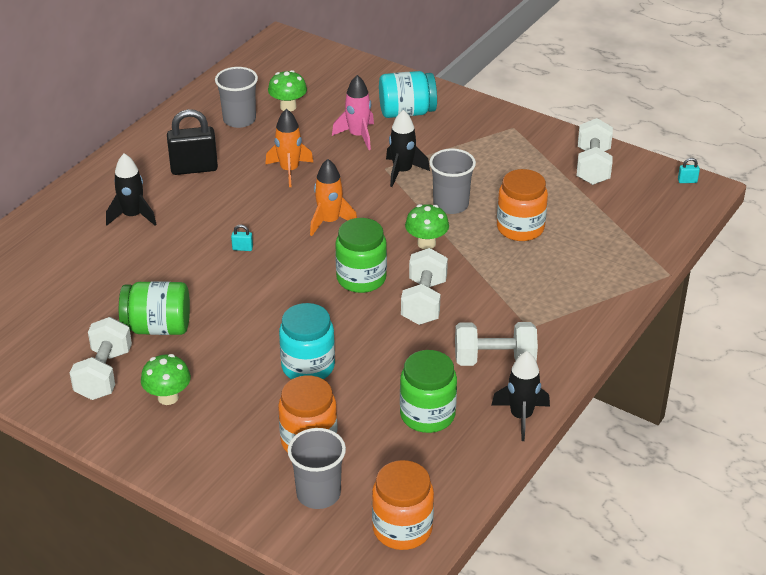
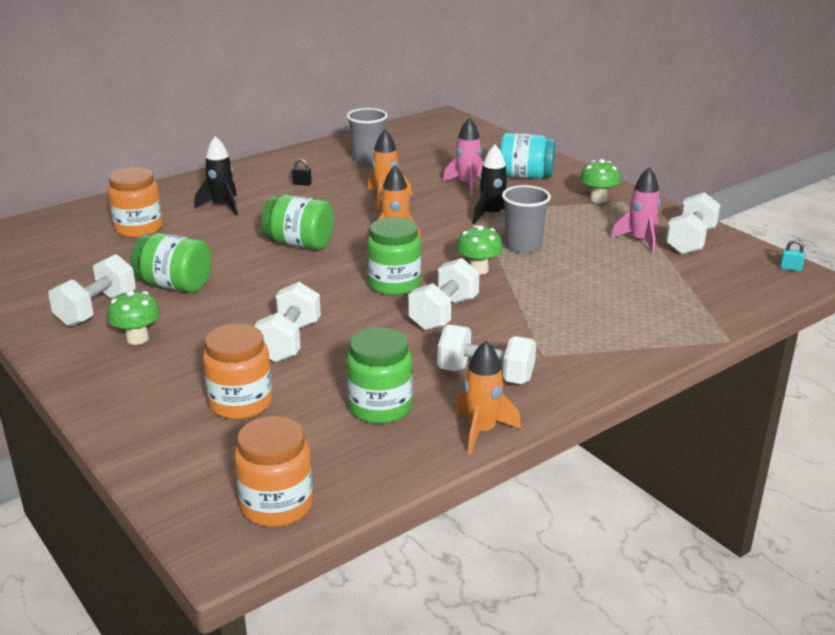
camera: 20 degrees right, 10 degrees down
black padlock [167,109,218,175] -> black padlock [292,159,312,186], size x0.40
turquoise padlock [231,225,253,251] -> green jar [261,194,334,250]
green mushroom [268,70,307,112] -> green mushroom moved to [580,159,621,203]
turquoise jar [279,303,335,379] -> white dumbbell [254,282,321,363]
grey cup [287,428,346,509] -> none
black rocket [491,351,550,441] -> orange rocket [455,341,521,455]
orange jar [497,169,548,241] -> orange jar moved to [108,167,163,238]
none -> pink rocket [611,167,660,254]

